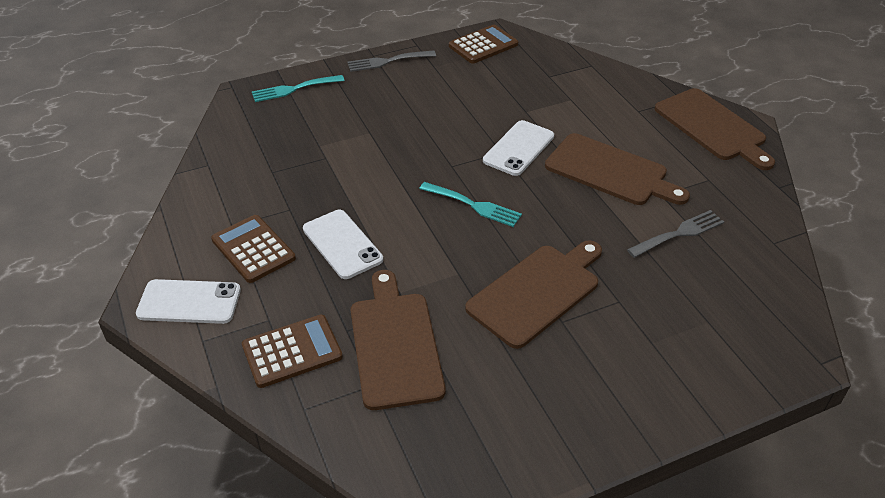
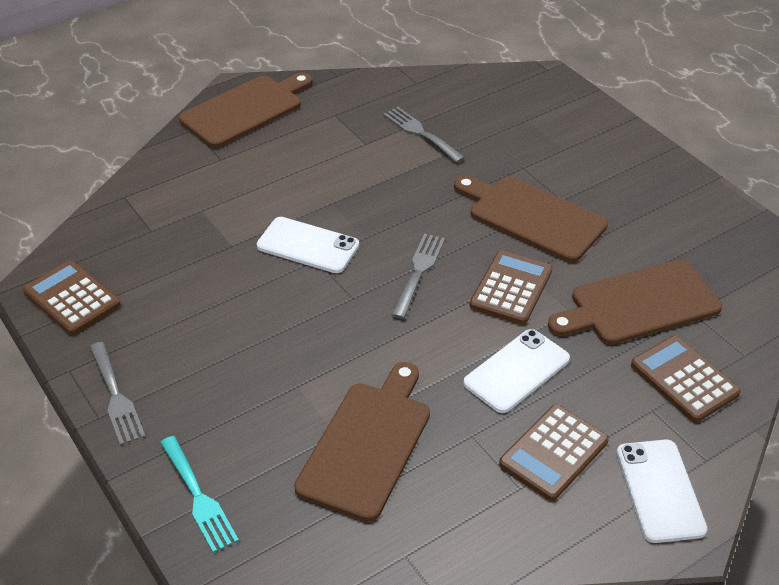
camera: 100 degrees left, 0 degrees up
turquoise fork [419,182,522,227] -> grey fork [391,234,445,319]
brown cutting board [545,133,690,205] -> brown cutting board moved to [294,362,430,522]
none -> brown calculator [469,250,553,325]

